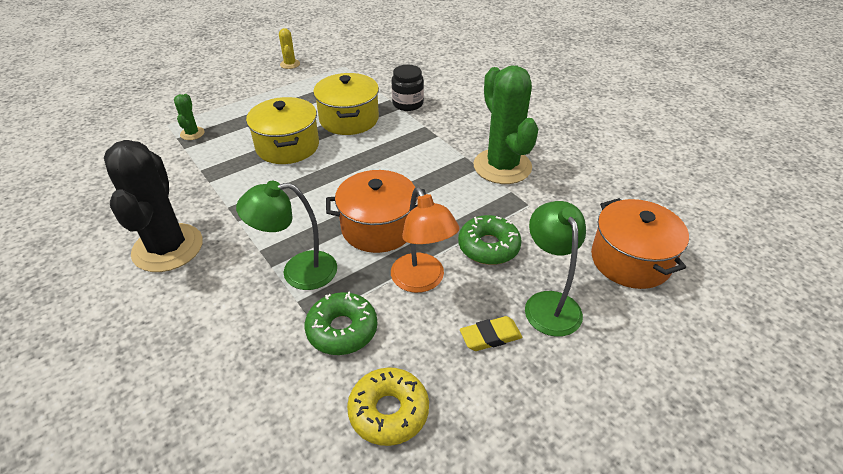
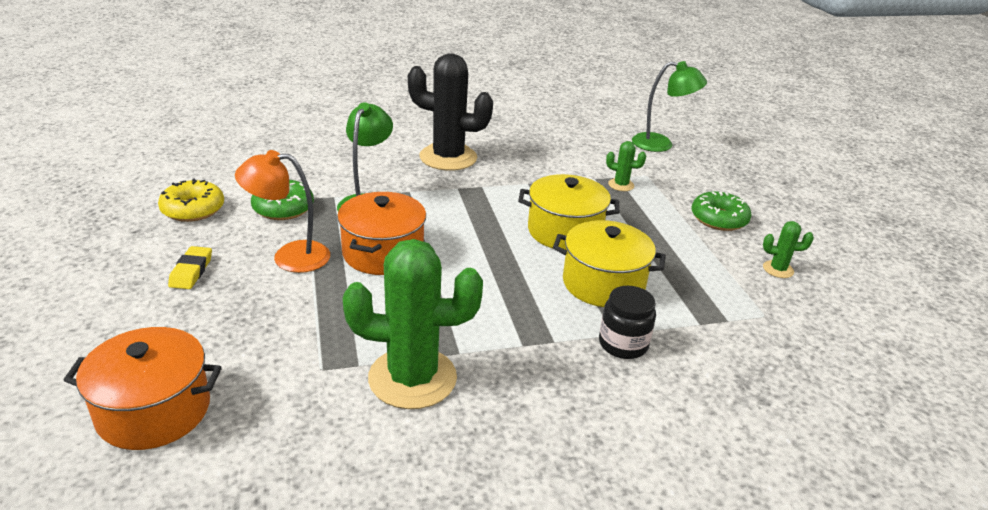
camera: 110 degrees right, 10 degrees down
yellow cactus [279,28,300,69] -> green cactus [763,221,814,278]
green donut [458,215,522,265] -> green donut moved to [691,191,752,231]
green lamp [525,201,586,337] -> green lamp moved to [632,61,707,152]

